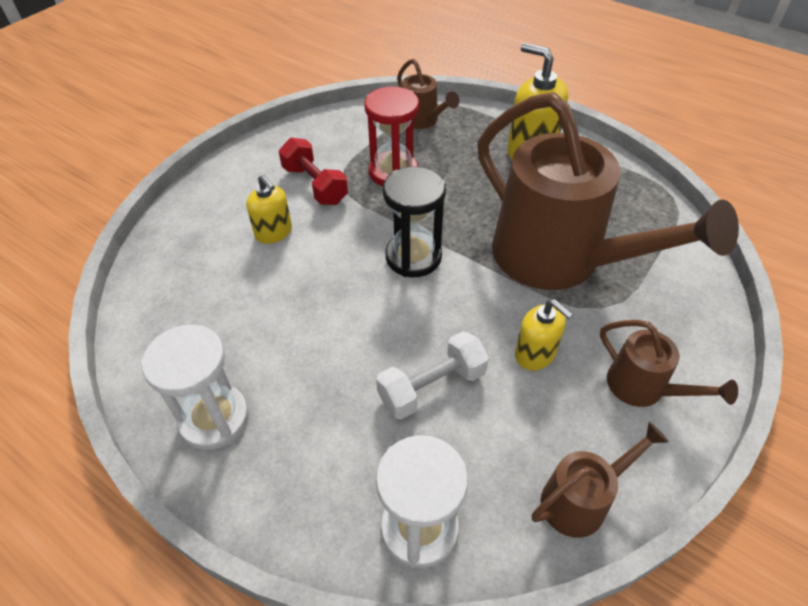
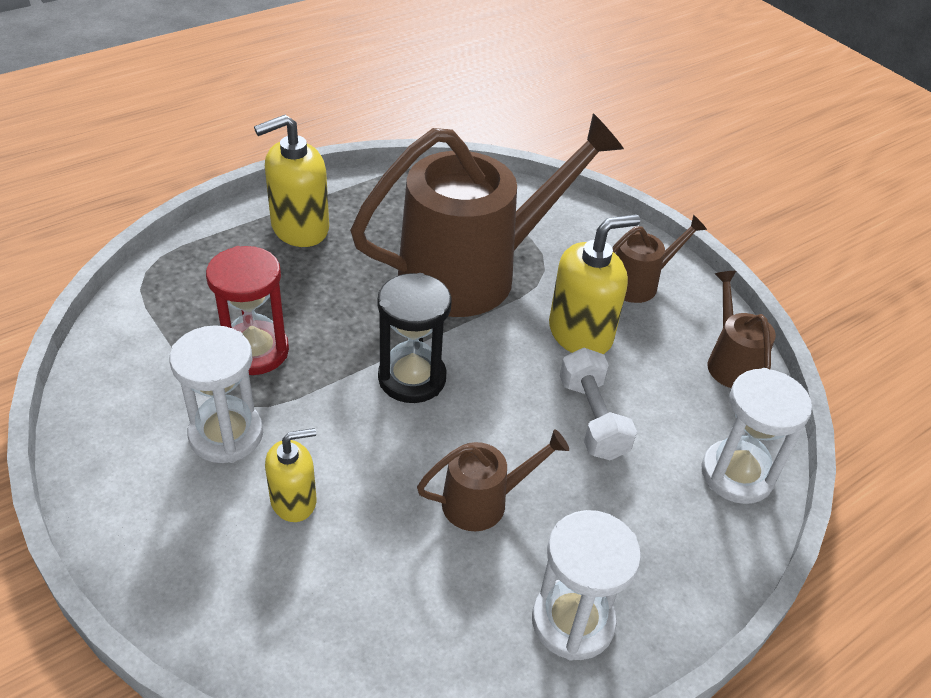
camera: 75 degrees left, 5 degrees down
red dumbbell [279,138,348,205] -> white hourglass [170,325,263,463]
brown watering can [397,59,460,129] -> brown watering can moved to [417,429,569,531]
yellow soap dispenser [515,299,573,370] -> yellow soap dispenser [549,214,640,354], size x1.62

